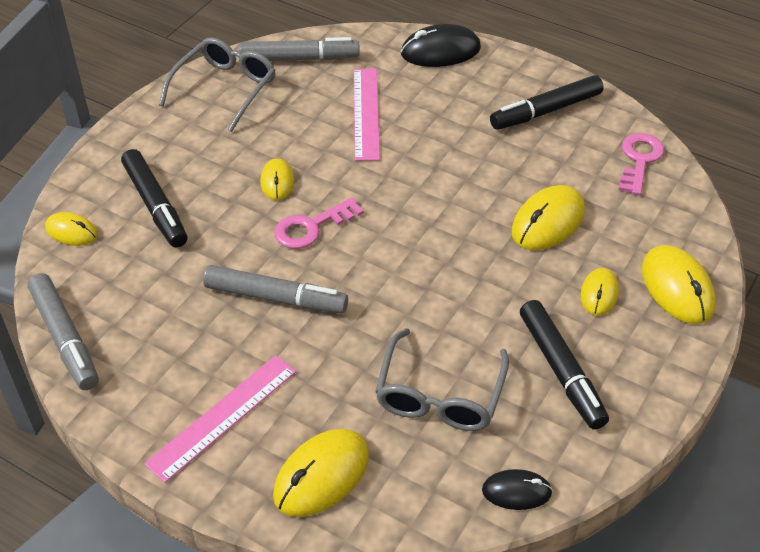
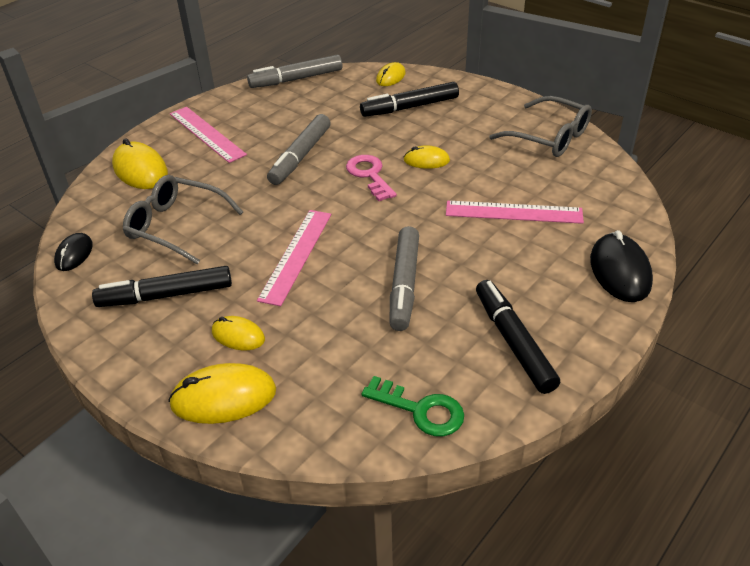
camera: 100 degrees right, 5 degrees down
grey marker [239,37,360,61] -> grey marker moved to [389,226,419,331]
yellow mouse [512,185,585,250] -> none
pink key [618,133,664,195] -> green key [362,376,464,437]
none -> pink ruler [257,210,331,306]

